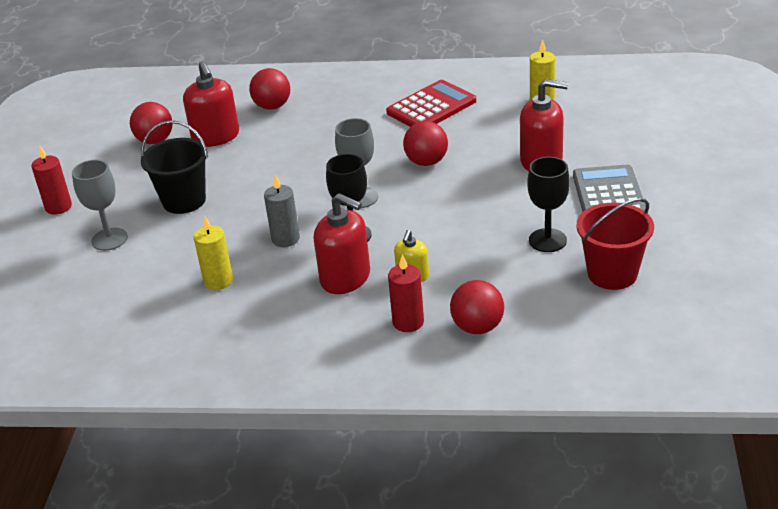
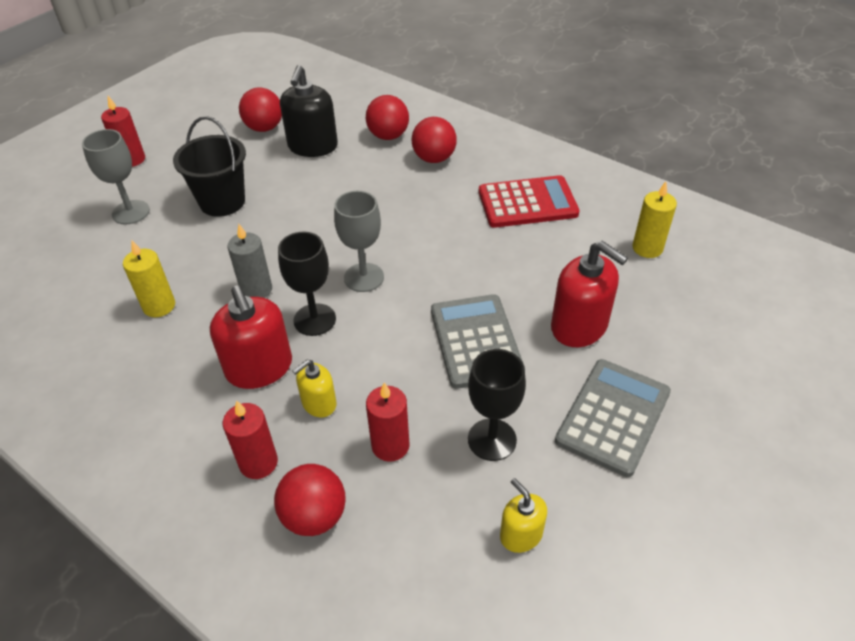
camera: 30 degrees right, 10 degrees up
red soap dispenser [183,61,239,147] -> black soap dispenser [280,65,338,157]
red ball [403,121,448,166] -> red ball moved to [411,117,457,163]
red bucket [576,198,654,290] -> yellow soap dispenser [500,478,547,553]
none -> red candle [366,382,410,462]
none -> grey calculator [431,294,525,389]

